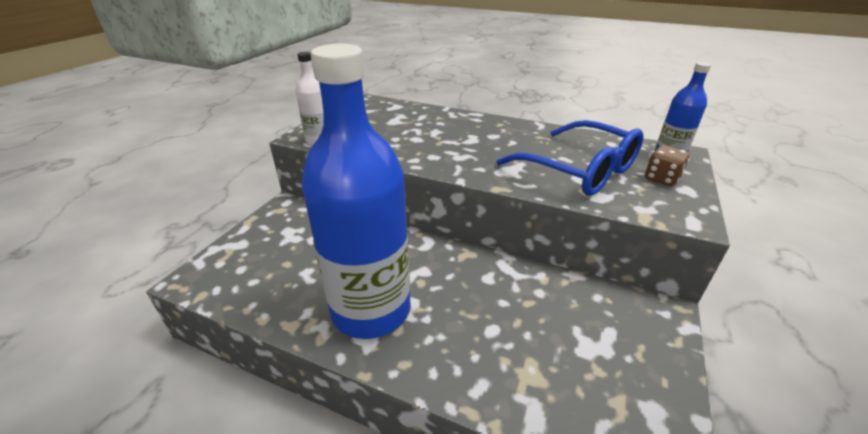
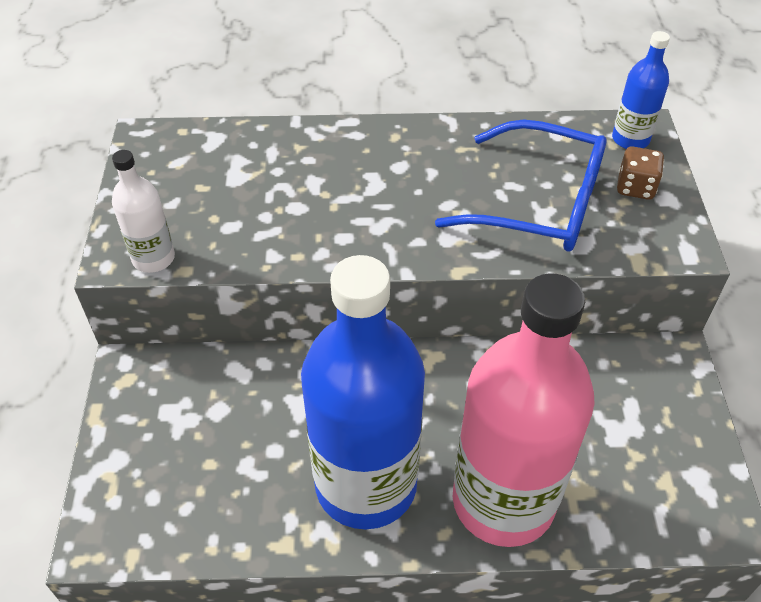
camera: 25 degrees left, 15 degrees up
none -> pink bottle [453,273,595,547]

